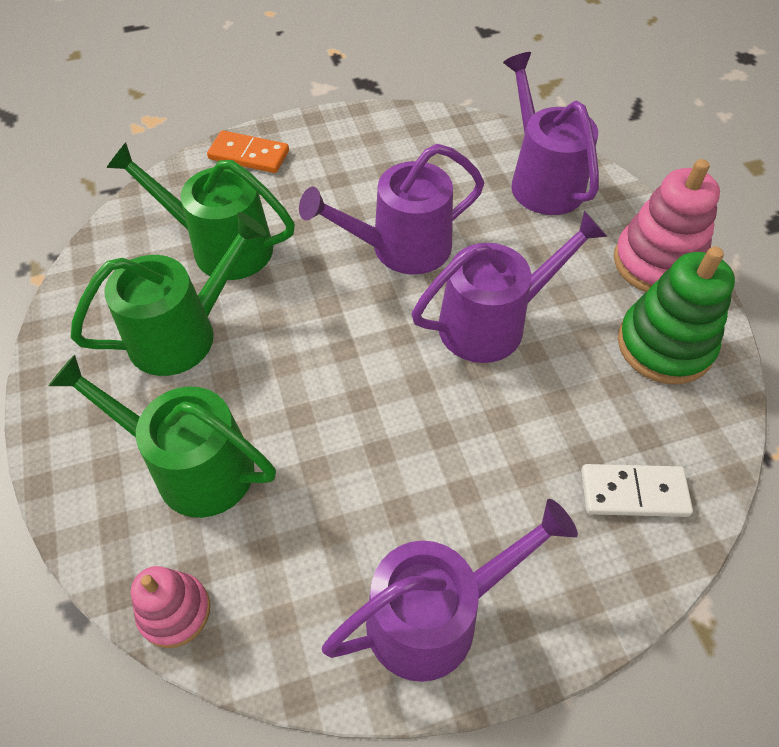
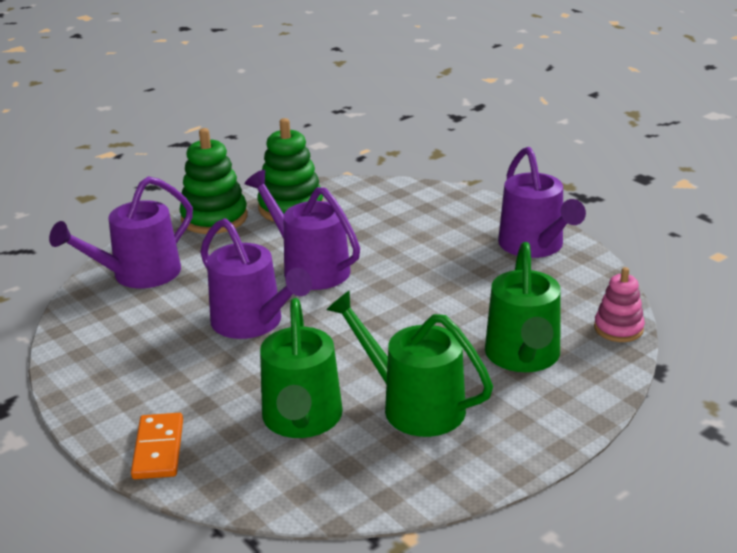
camera: 110 degrees left, 25 degrees down
purple watering can [322,499,578,682] -> purple watering can turned 150 degrees counterclockwise [498,147,586,258]
white domino [581,464,693,517] -> none
pink stacking toy [614,159,720,292] -> green stacking toy [179,128,248,234]

